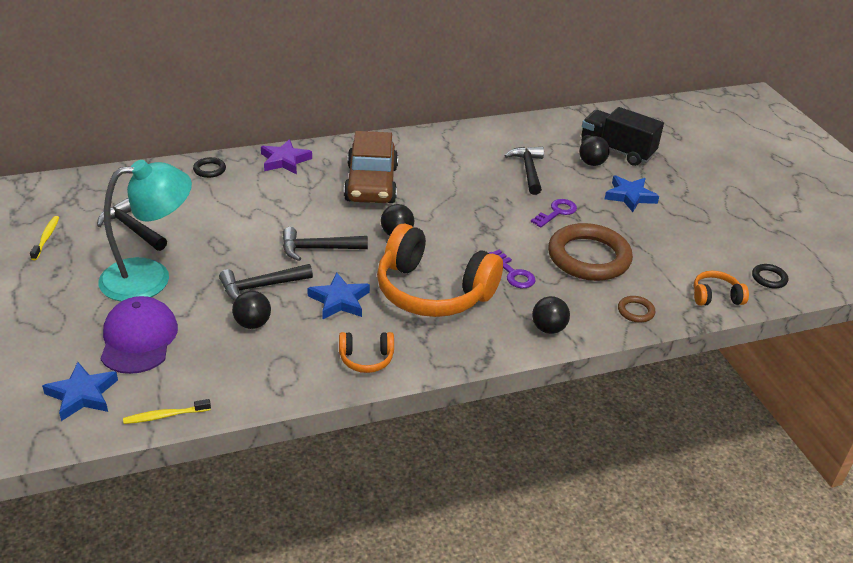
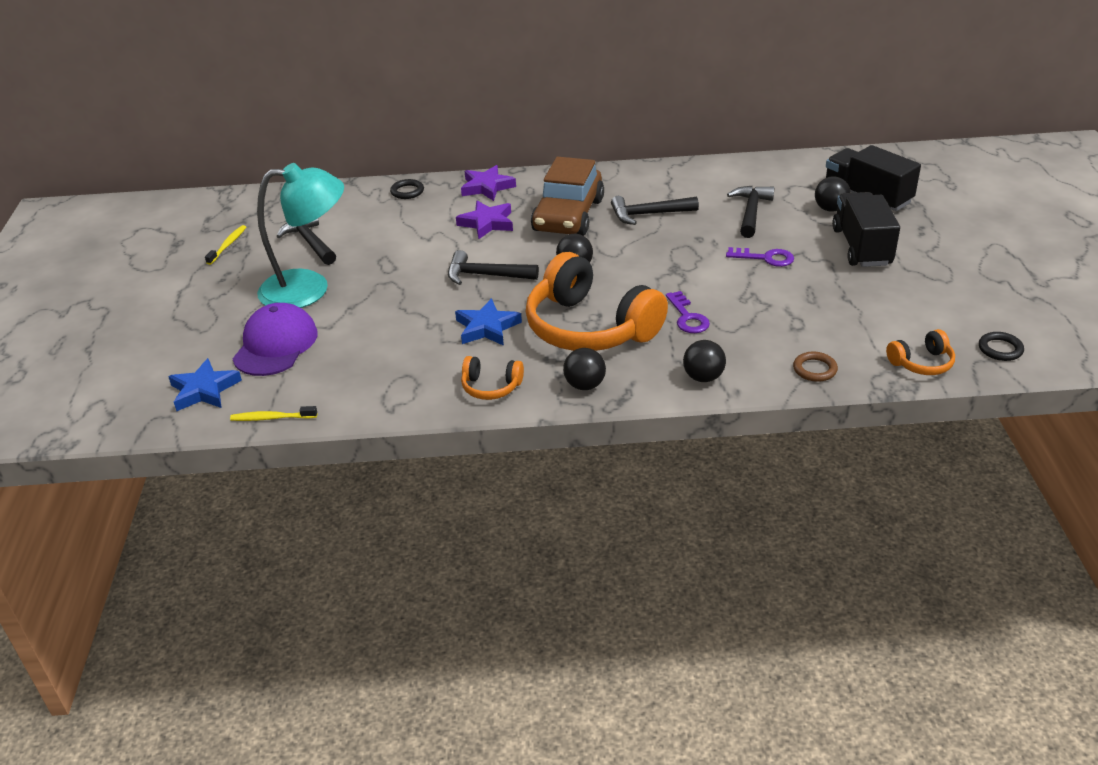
camera: 20 degrees right, 0 degrees up
black hammer [219,264,313,301] -> black hammer moved to [611,196,699,225]
black ball [232,291,271,329] -> black ball moved to [563,348,606,390]
purple key [531,199,577,228] -> purple key turned 45 degrees clockwise [726,247,794,267]
brown ring [548,223,633,281] -> none
blue star [605,175,659,212] -> black truck [832,192,900,267]
orange headphones [694,271,749,306] -> orange headphones turned 150 degrees clockwise [886,329,955,375]
none -> purple star [456,201,513,239]

